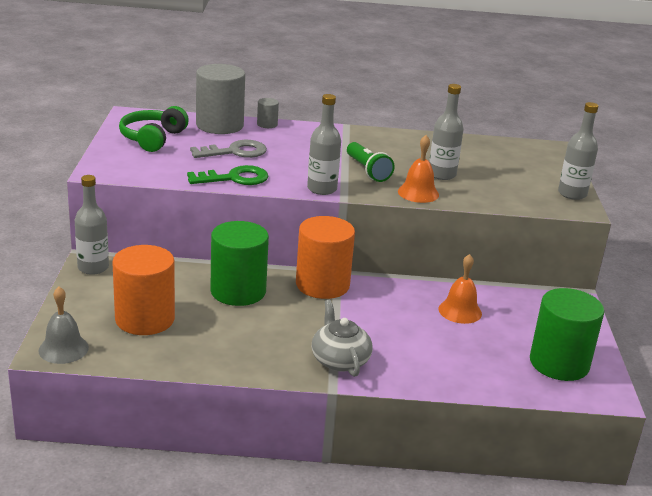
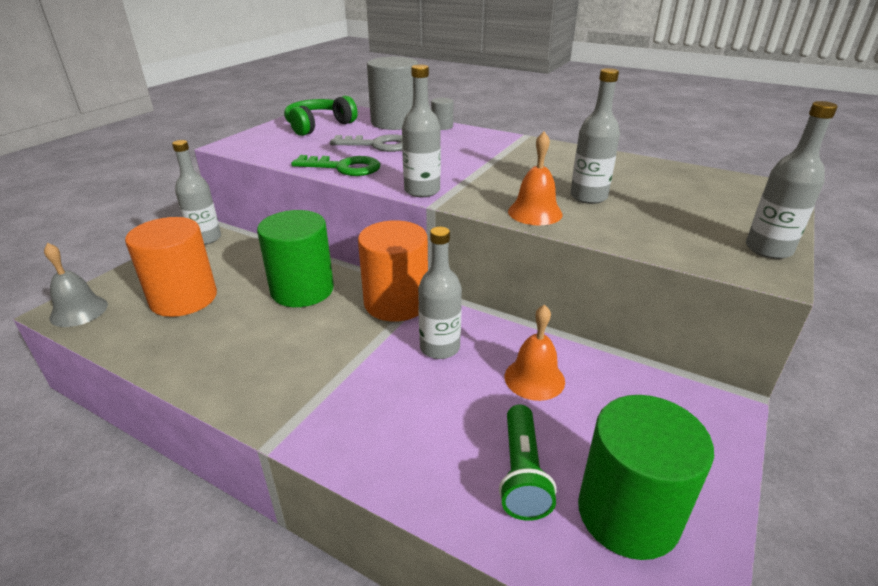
camera: 30 degrees right, 5 degrees up
grey teapot [312,300,372,377] -> none
green flashlight [347,142,395,182] -> green flashlight moved to [499,404,557,521]
none -> grey bottle [418,227,462,359]

